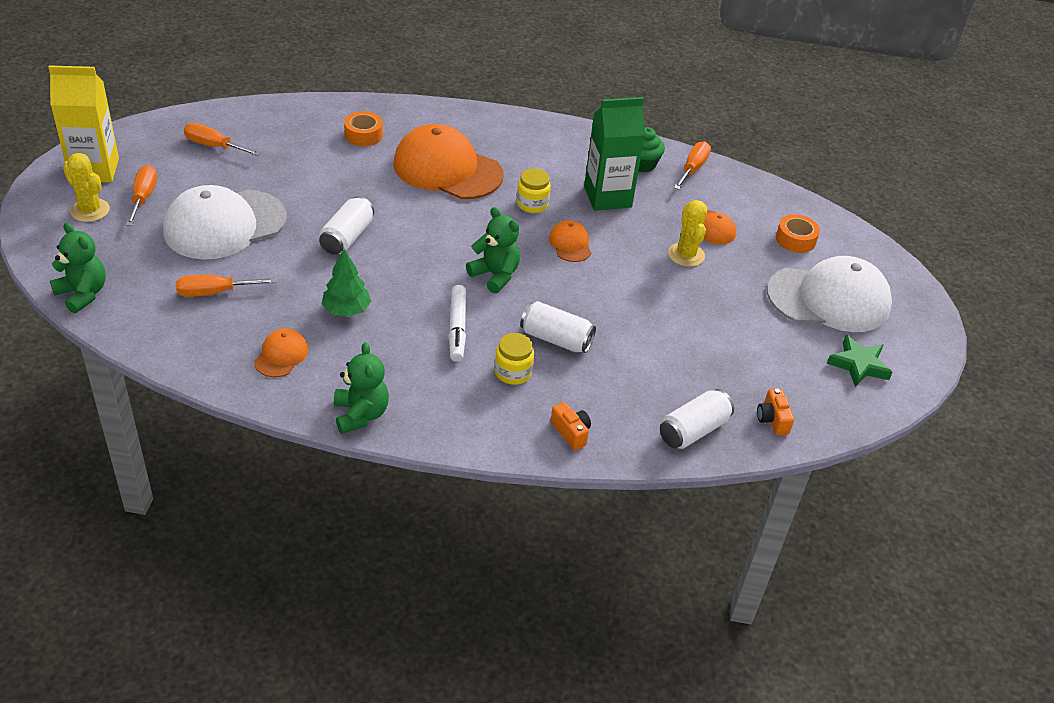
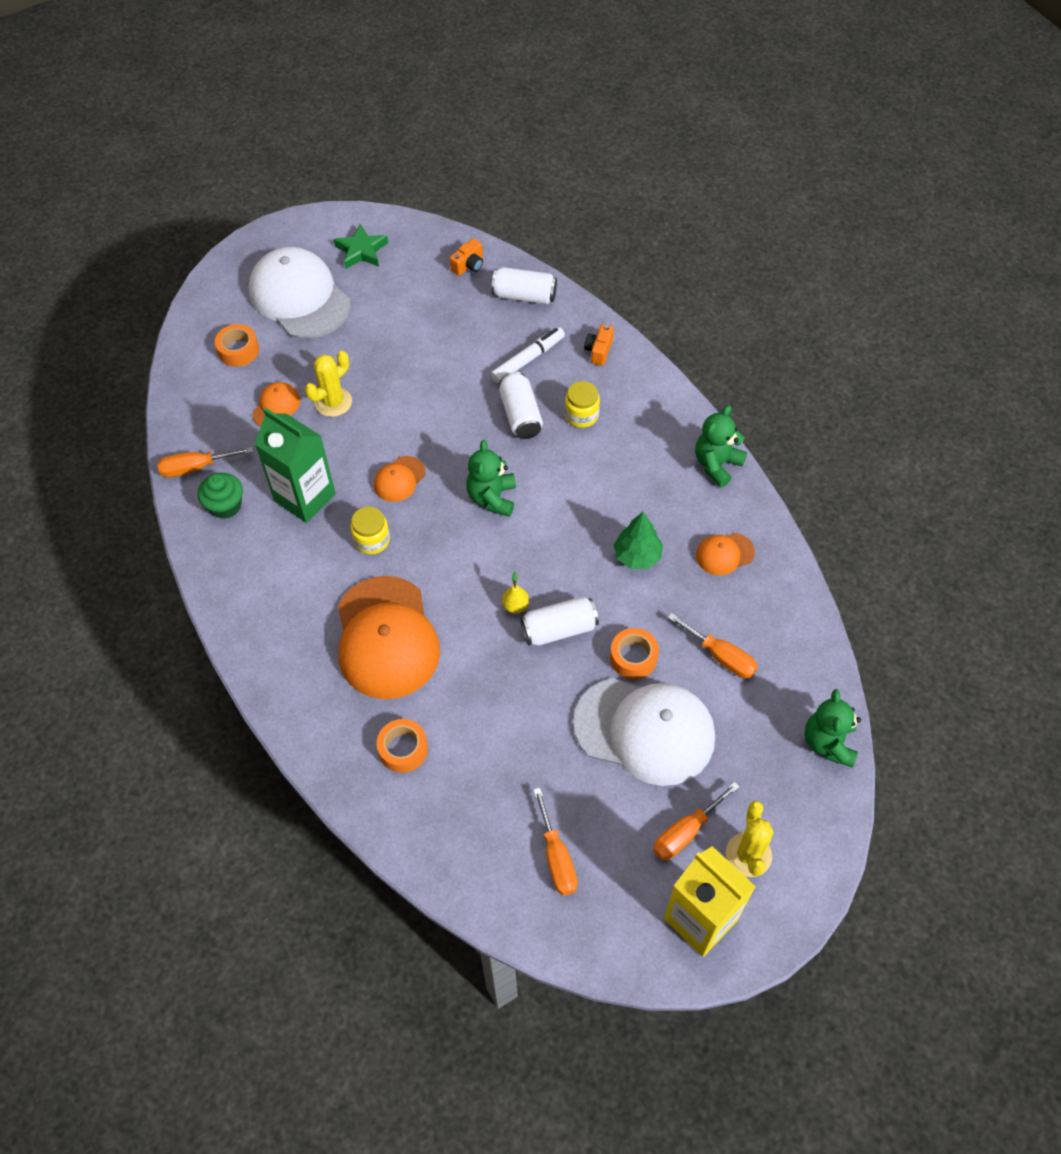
camera: 125 degrees left, 15 degrees up
white marker [449,285,466,362] -> white marker moved to [491,327,565,383]
none -> yellow pear [502,572,529,614]
none -> orange tape [610,628,659,679]

